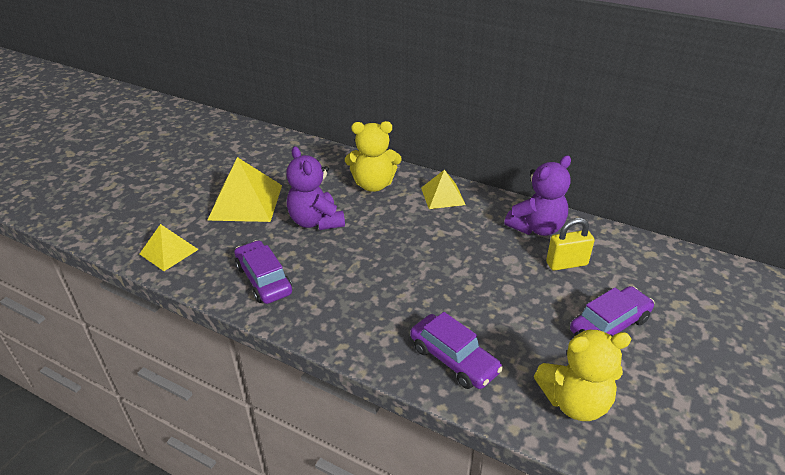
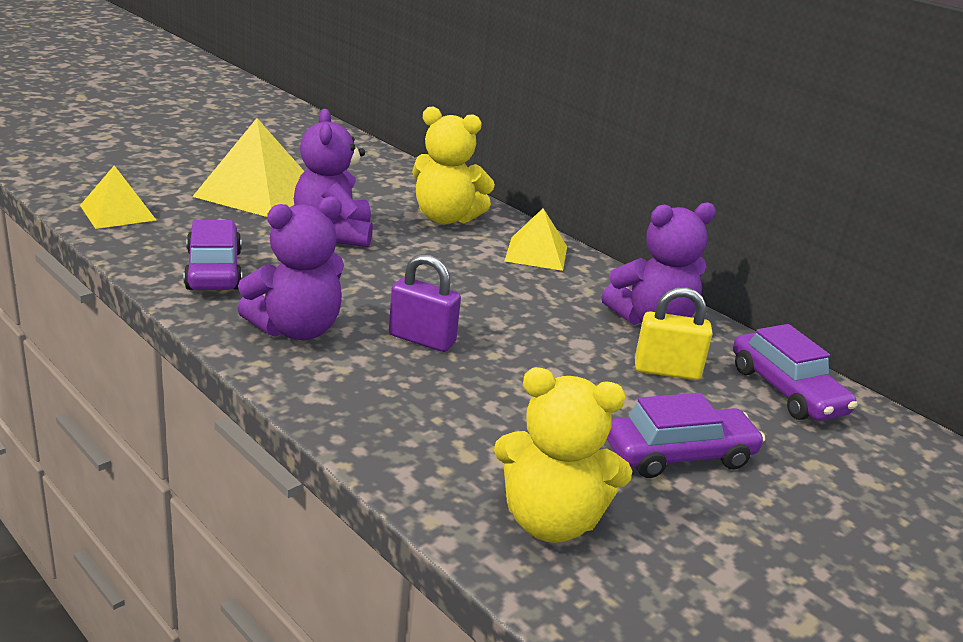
camera: 15 degrees right, 10 degrees down
purple car [410,312,503,389] -> purple car moved to [733,324,857,421]
none -> purple teddy bear [238,197,344,340]
none -> purple padlock [389,254,461,352]

